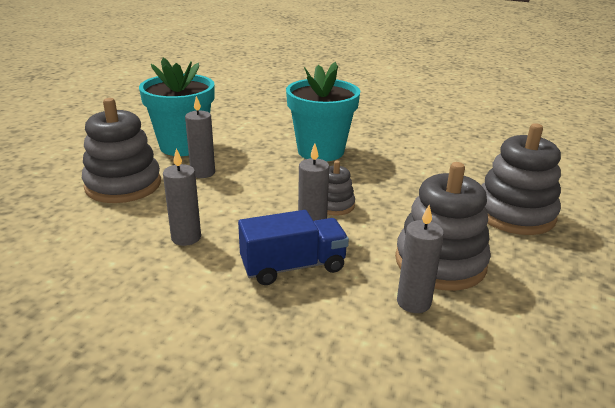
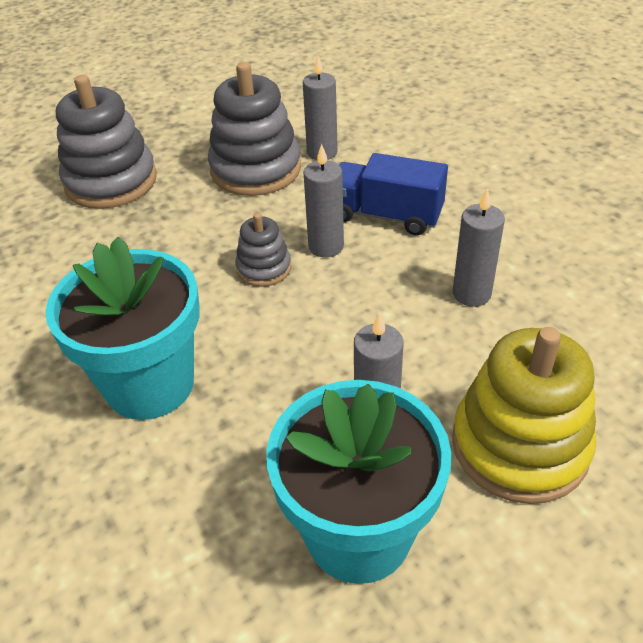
camera: 140 degrees left, 15 degrees up
grey stacking toy [82,98,161,203] -> yellow stacking toy [452,327,597,504]

